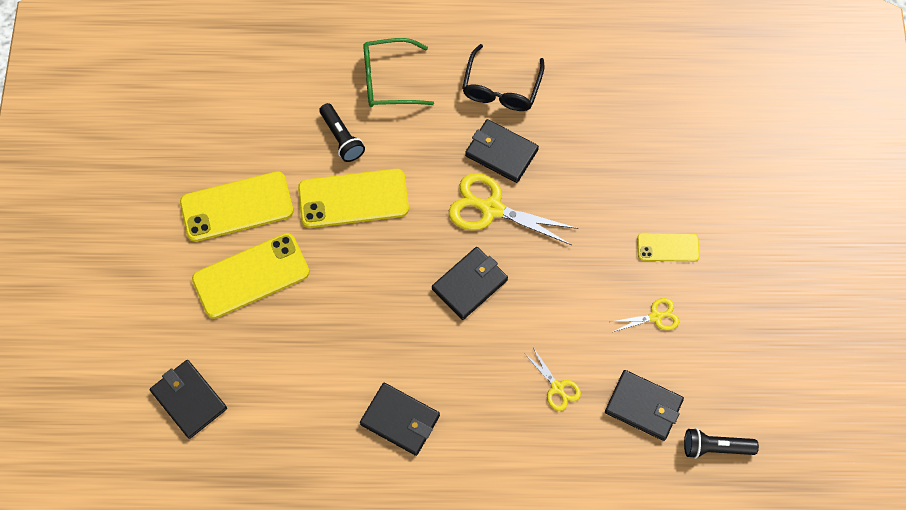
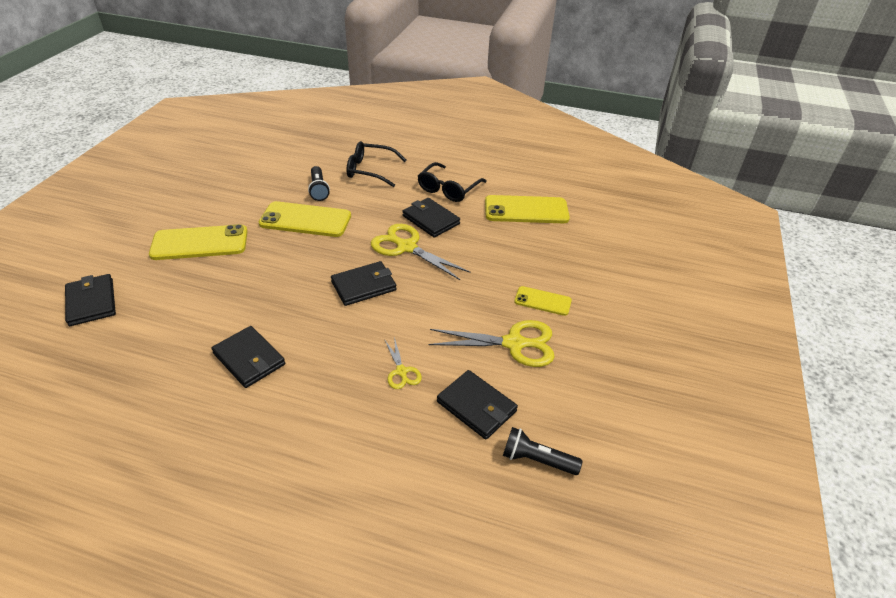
camera: 15 degrees right, 25 degrees down
yellow phone [180,171,294,242] -> yellow phone moved to [485,195,570,223]
green glasses [363,38,434,107] -> black glasses [347,141,406,187]
yellow scissors [611,298,679,332] -> yellow scissors [429,320,555,367], size x1.91

